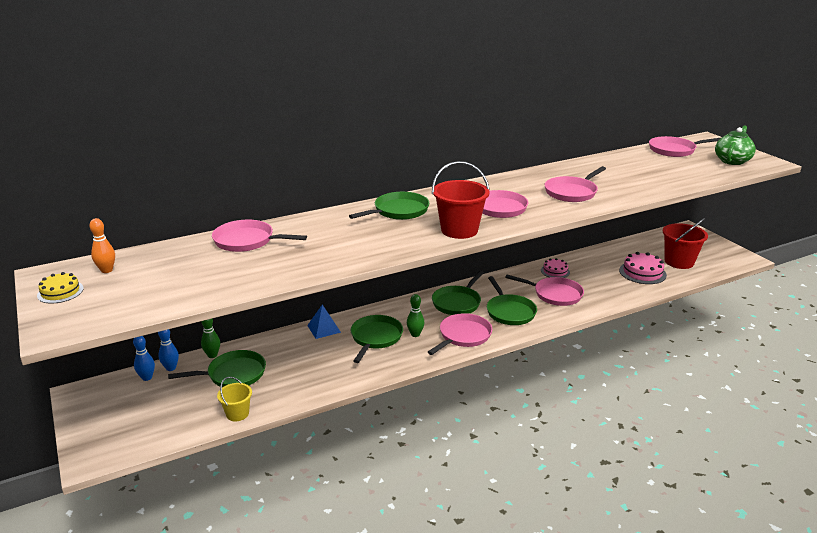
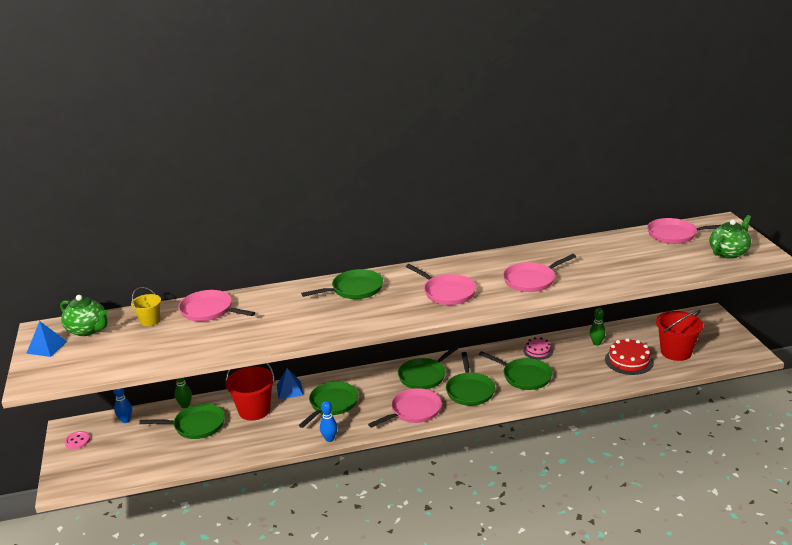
camera: 15 degrees right, 0 degrees up
yellow cake [37,272,84,304] -> blue pyramid [26,321,67,357]
orange bowling pin [90,218,115,273] -> green teapot [60,295,108,336]
blue bowling pin [158,329,179,371] -> blue bowling pin moved to [320,401,338,442]
yellow bucket [217,377,252,421] -> yellow bucket moved to [131,287,161,326]
green bowling pin [407,294,424,337] -> green bowling pin moved to [590,308,606,345]
red bucket [432,161,490,239] -> red bucket moved to [226,363,275,421]
pink pan [505,275,584,306] -> green pan [479,351,553,390]
pink cake [619,252,667,284] -> red cake [605,338,654,375]
none -> pink button [65,431,90,449]

